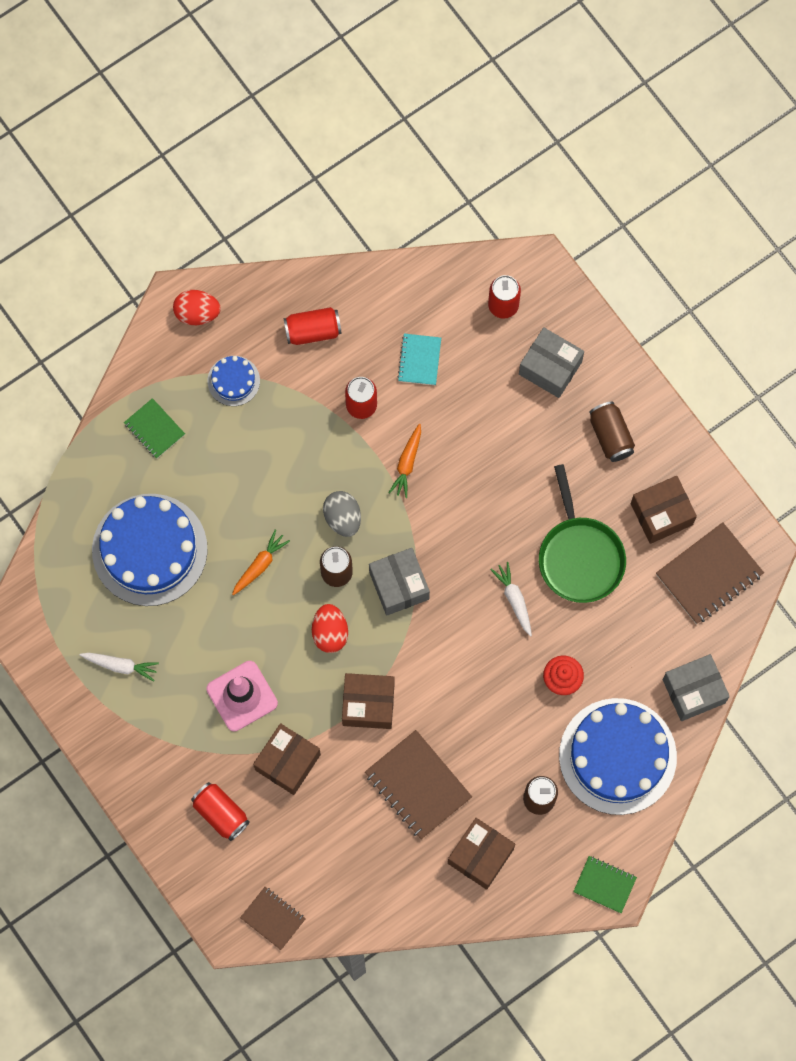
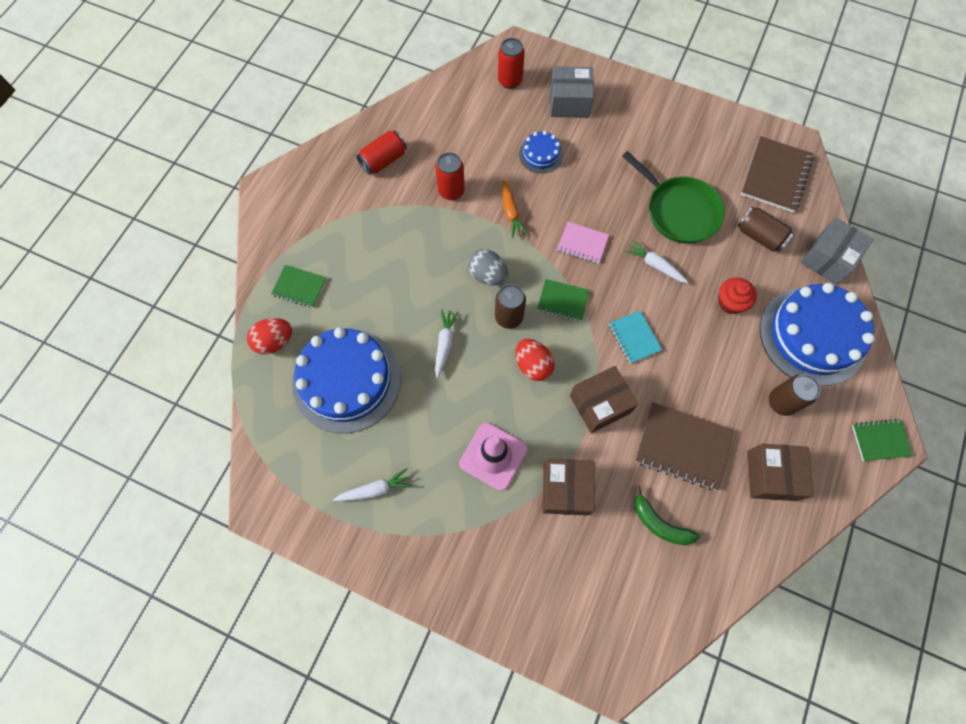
camera: 30 degrees left, 5 degrees down
red egg [173,290,220,325] -> red egg moved to [247,318,292,354]
red can [191,782,250,841] -> none
blue cake [208,356,260,406] -> blue cake moved to [519,131,563,173]
orange carrot [232,530,290,595] -> white carrot [435,309,458,378]
brown notebook [240,887,306,950] -> none
grey box [369,548,430,616] -> green notebook [537,279,589,321]
turquoise notebook [397,334,441,385] -> turquoise notebook moved to [609,311,662,364]
brown can [589,401,635,462] -> brown can moved to [737,206,794,252]
brown box [631,476,697,544] -> none
none -> pink notebook [557,221,609,264]
none -> green banana [635,486,700,545]

